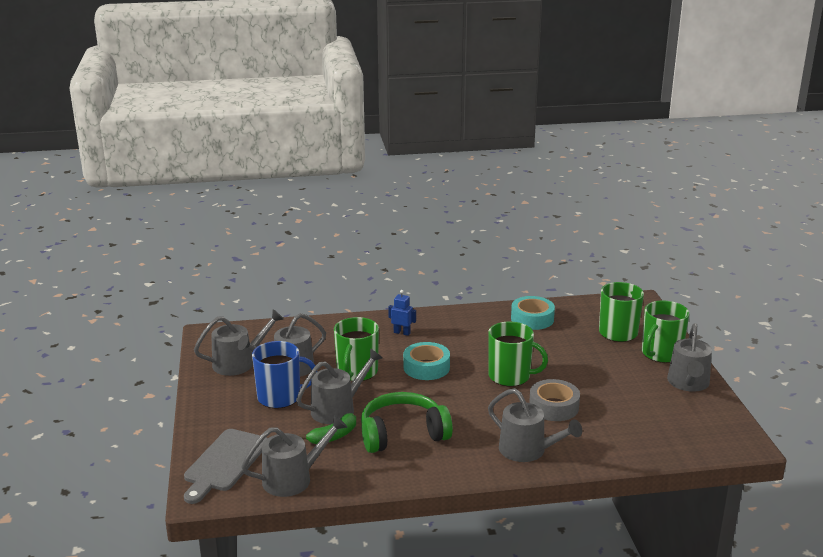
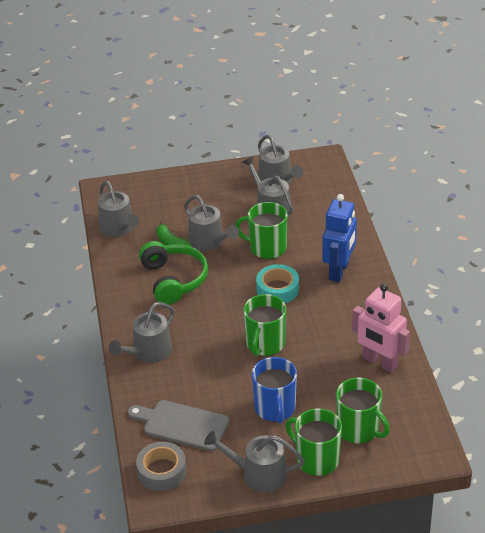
camera: 90 degrees right, 15 degrees up
grey cutting board [184,429,268,504] -> grey cutting board moved to [128,400,230,451]
blue mug [252,341,316,408] -> blue mug moved to [252,357,297,424]
blue robot [388,290,416,336] -> blue robot [322,194,357,282], size x2.09
turquoise tape [511,296,555,330] -> pink robot [352,284,410,373]
grey tape [529,379,580,421] -> grey tape moved to [136,442,186,491]

